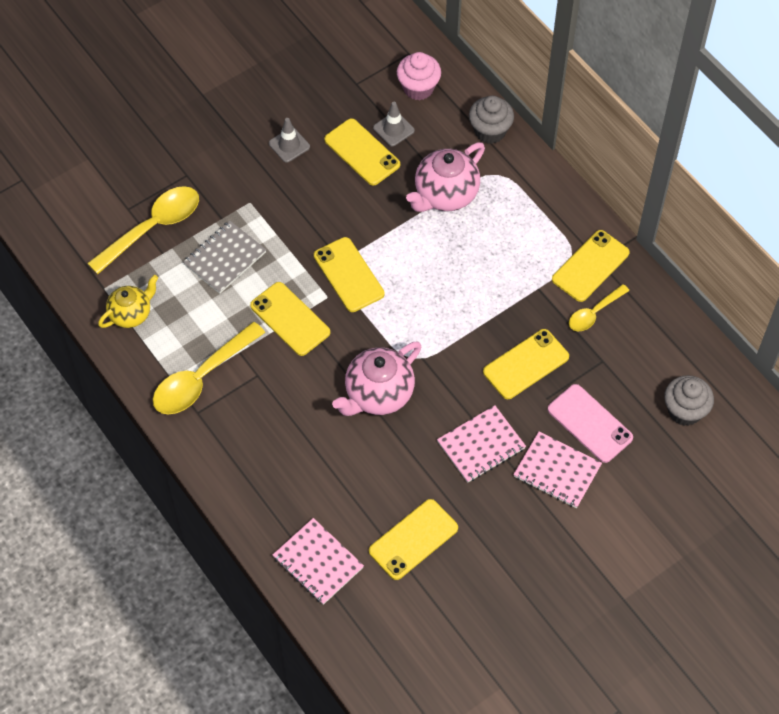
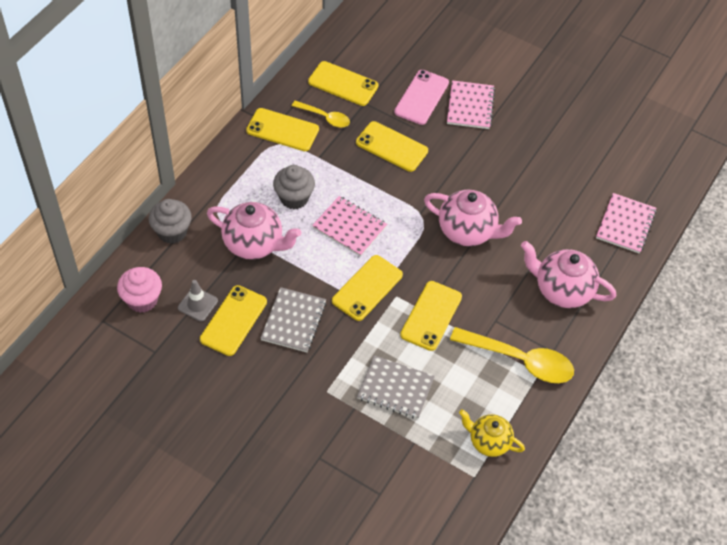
camera: 115 degrees left, 5 degrees down
yellow spoon [87,186,199,274] -> none
grey traffic cone [269,118,310,163] -> none
yellow phone [369,499,458,580] -> yellow phone moved to [308,61,379,106]
pink notebook [437,405,526,483] -> pink notebook moved to [312,196,387,257]
grey cupcake [664,375,714,426] -> grey cupcake moved to [273,165,315,209]
none -> grey notebook [261,287,326,352]
none -> pink teapot [521,241,616,308]

